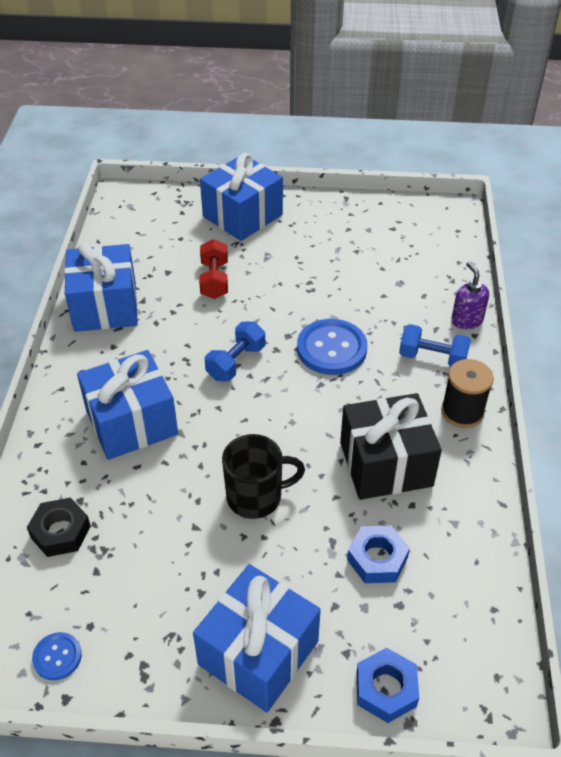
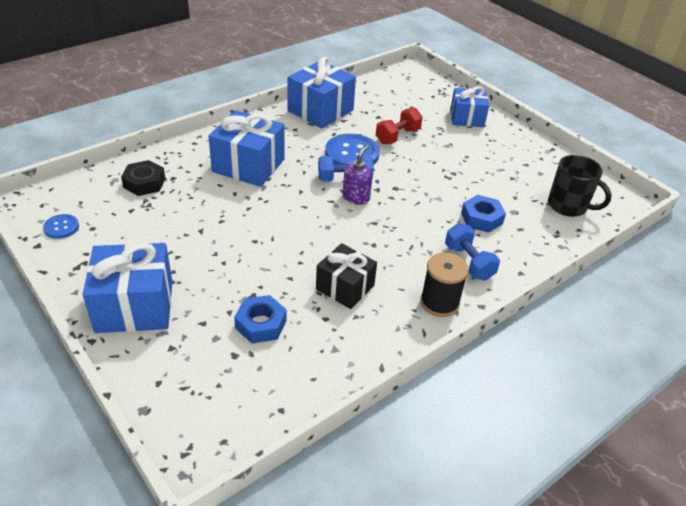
camera: 45 degrees right, 5 degrees down
blue gift [200,153,283,241] -> blue gift [450,86,489,127], size x0.65
black mug [222,434,305,519] -> black mug moved to [548,155,612,217]
blue button [297,319,367,375] -> blue button moved to [325,134,380,165]
black gift [340,393,442,500] -> black gift [316,243,377,309], size x0.65
blue nut [357,648,419,723] -> blue nut moved to [461,195,506,233]
purple soap dispenser [451,262,489,329] -> purple soap dispenser moved to [343,145,373,205]

